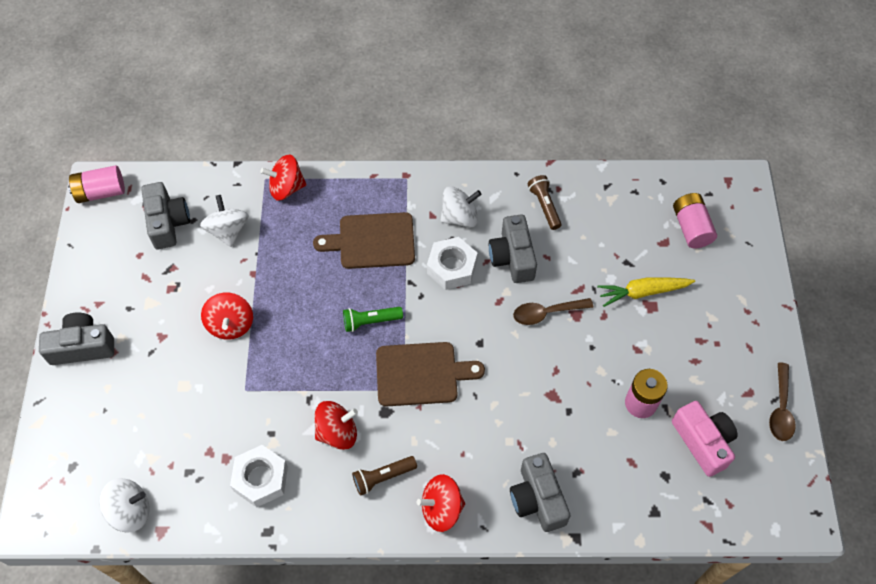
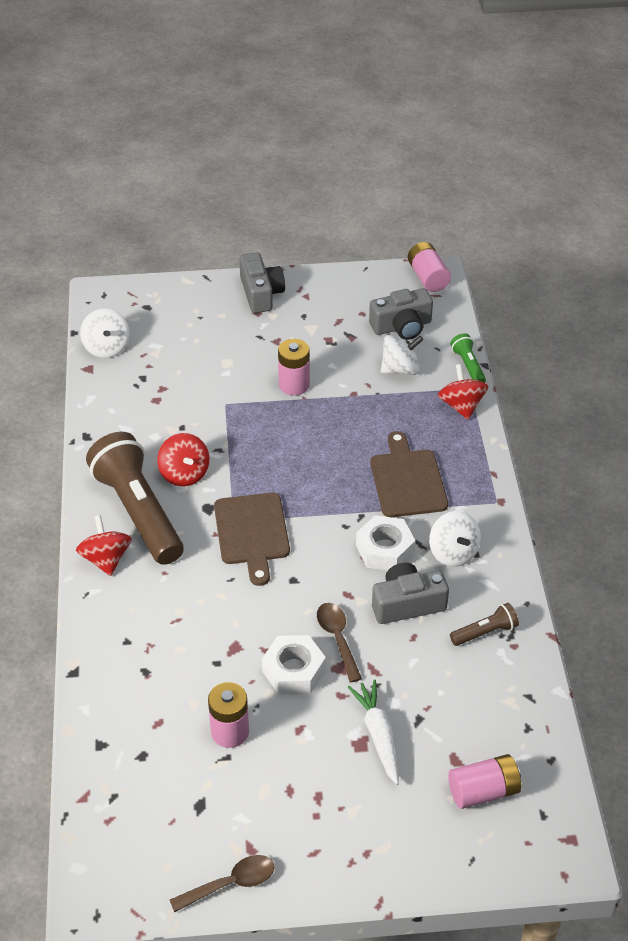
camera: 85 degrees right, 15 degrees down
red spinning top [201,292,253,340] -> pink battery [278,339,310,396]
white nut [230,445,288,507] -> white nut moved to [262,635,326,695]
green flashlight [343,307,403,332] -> green flashlight moved to [450,333,486,383]
brown flashlight [352,456,417,496] -> brown flashlight [86,432,184,565], size x2.29
grey camera [510,453,570,532] -> none
yellow carrot [597,278,695,307] -> white carrot [348,680,399,785]
pink camera [672,401,737,477] -> none
brown spoon [769,363,796,441] -> brown spoon turned 150 degrees clockwise [170,855,274,913]

